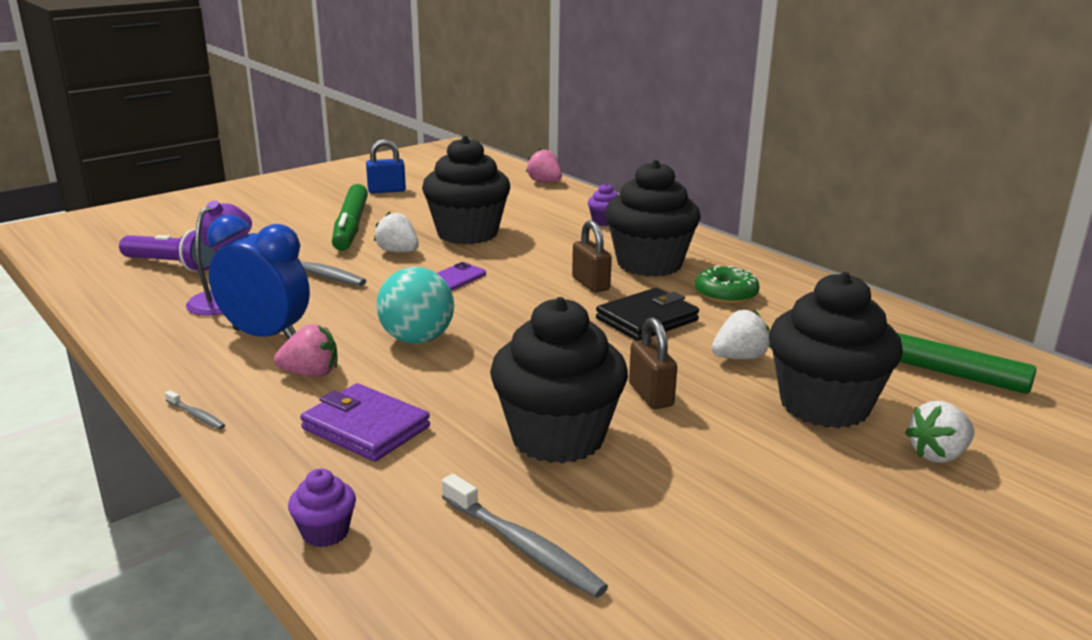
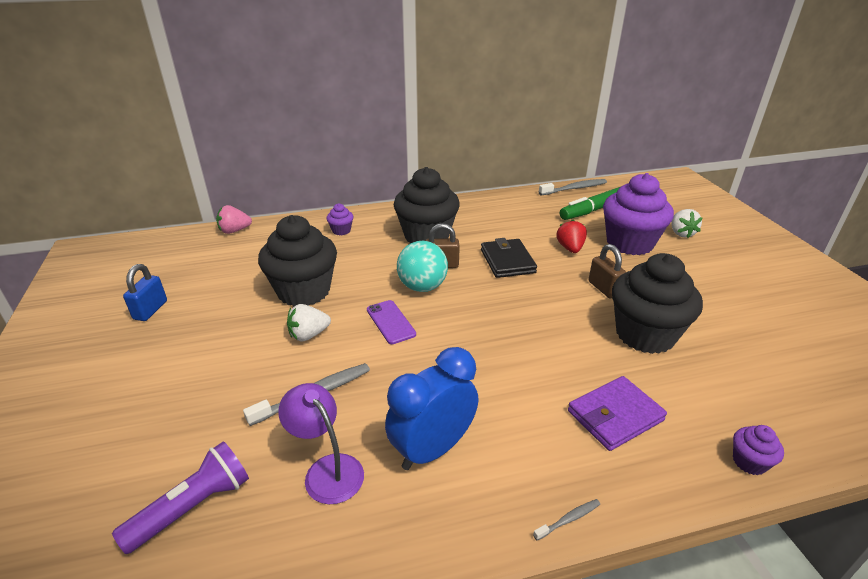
camera: 65 degrees left, 10 degrees up
pink strawberry [274,324,337,377] -> none
green marker [332,184,368,251] -> none
turquoise ball [376,267,454,344] -> turquoise ball moved to [397,241,448,292]
grey toothbrush [442,474,608,598] -> grey toothbrush moved to [539,179,607,195]
brown padlock [629,317,677,409] -> brown padlock turned 60 degrees clockwise [588,244,626,298]
green donut [695,266,759,304] -> none
white strawberry [712,310,771,359] -> red strawberry [557,219,587,253]
black cupcake [769,272,903,428] -> purple cupcake [603,173,674,255]

